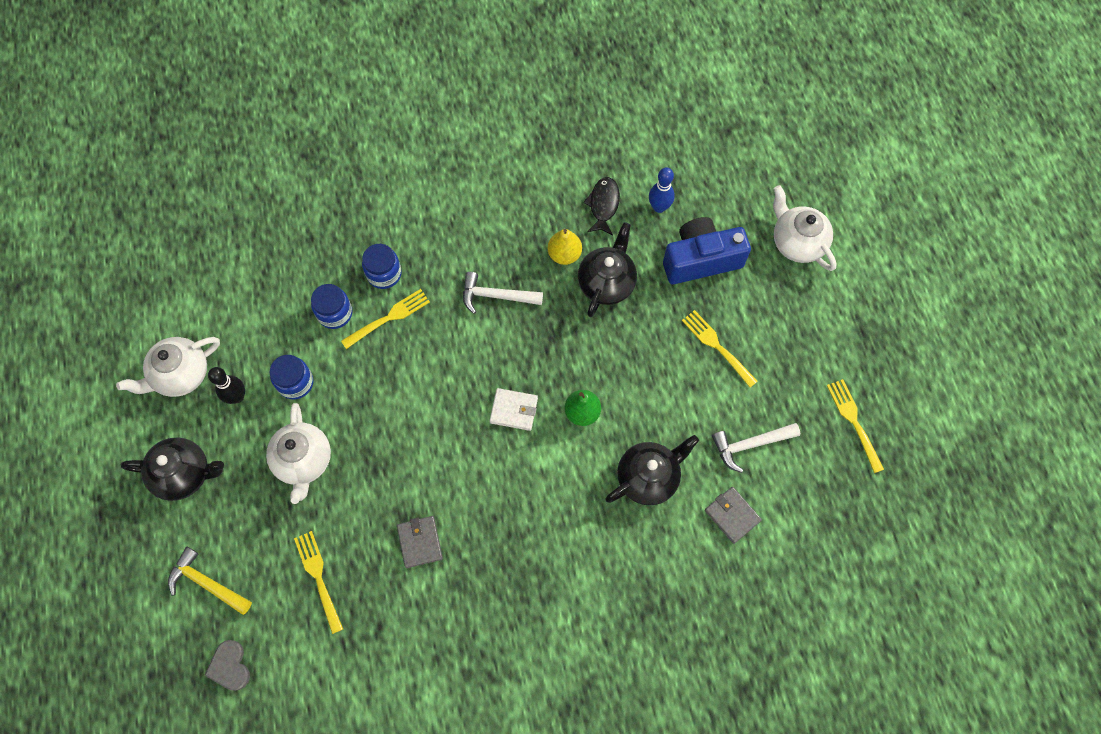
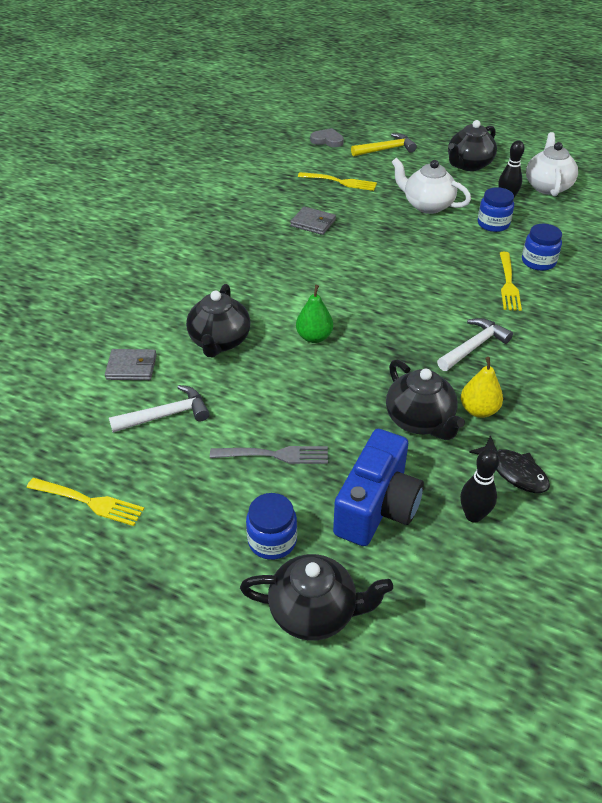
camera: 130 degrees right, 25 degrees down
blue jar [362,244,402,289] -> blue jar moved to [246,493,297,560]
white wallet [490,388,538,431] -> none
blue bowling pin [649,167,675,213] -> black bowling pin [460,449,499,522]
yellow fork [682,310,758,388] -> grey fork [210,446,328,464]
white hammer [712,423,800,473] -> white hammer turned 45 degrees clockwise [109,385,210,433]
white teapot [773,185,837,271] -> black teapot [240,554,393,641]

